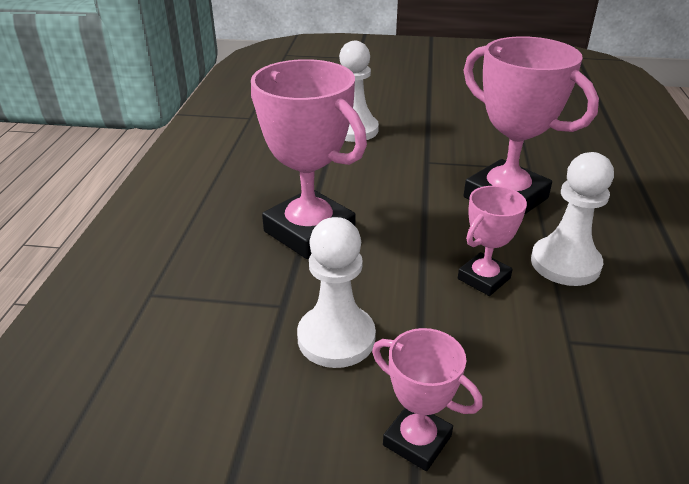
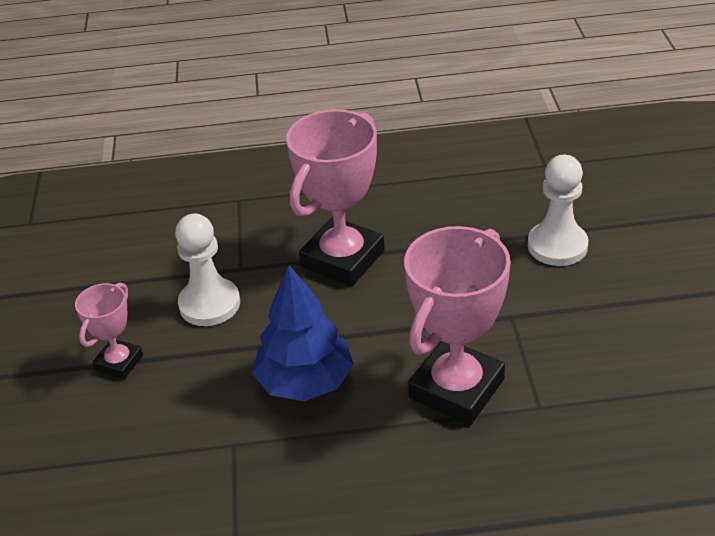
camera: 80 degrees right, 5 degrees up
pink trophy [458,186,527,296] -> blue tree [252,265,354,401]
white pawn [531,152,614,286] -> none

